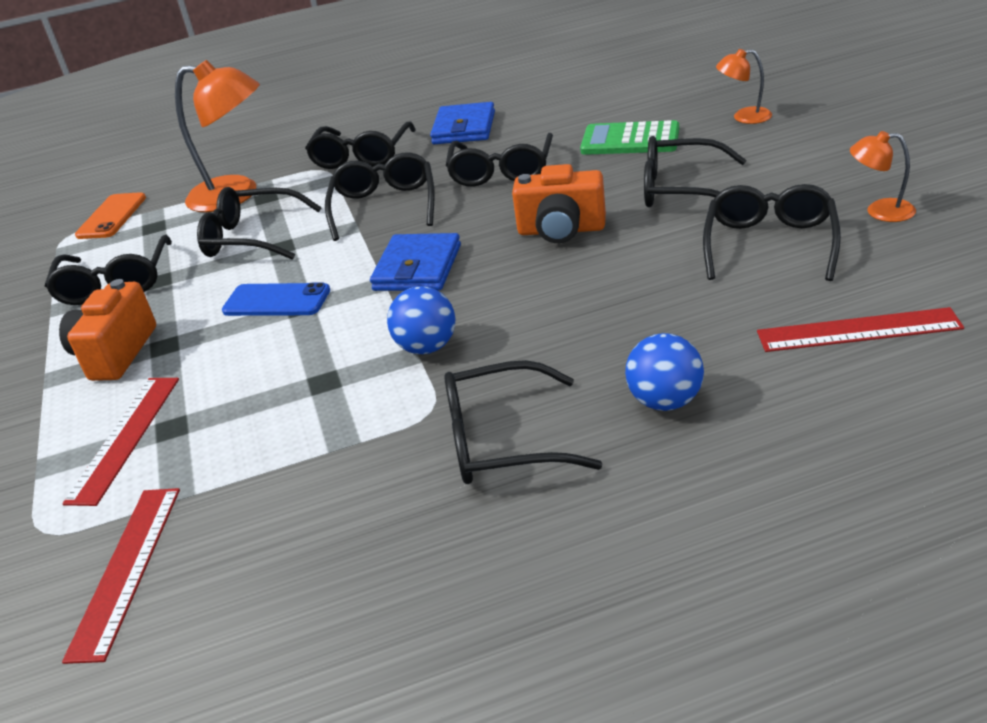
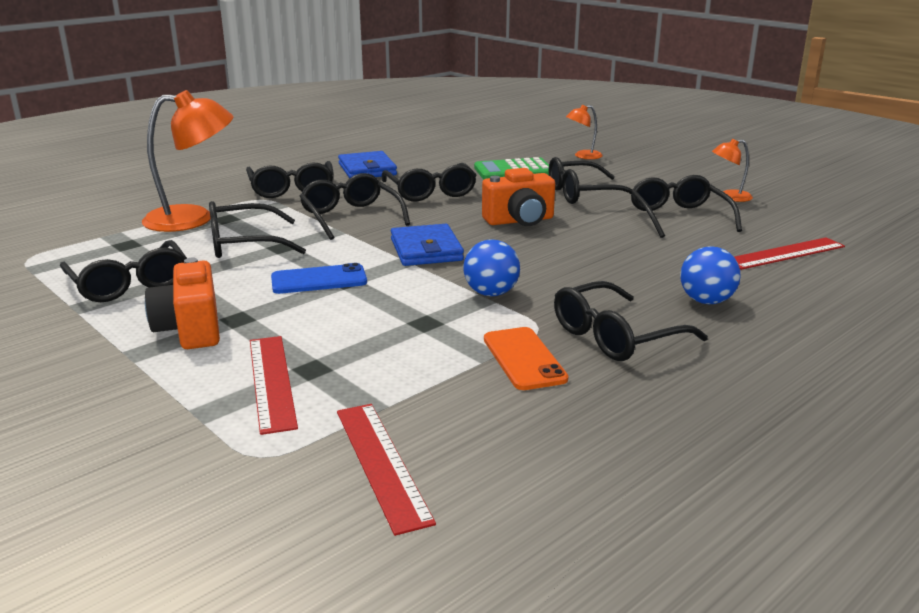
camera: 30 degrees left, 10 degrees down
orange phone [75,192,146,239] -> orange phone moved to [484,327,568,390]

